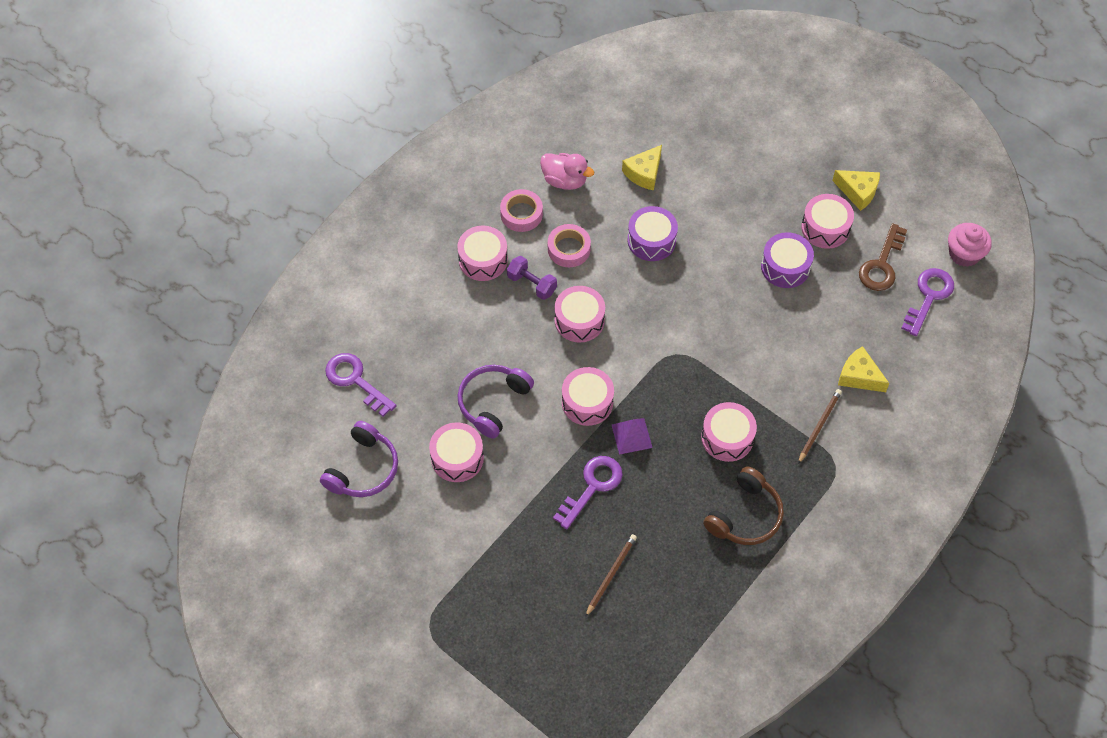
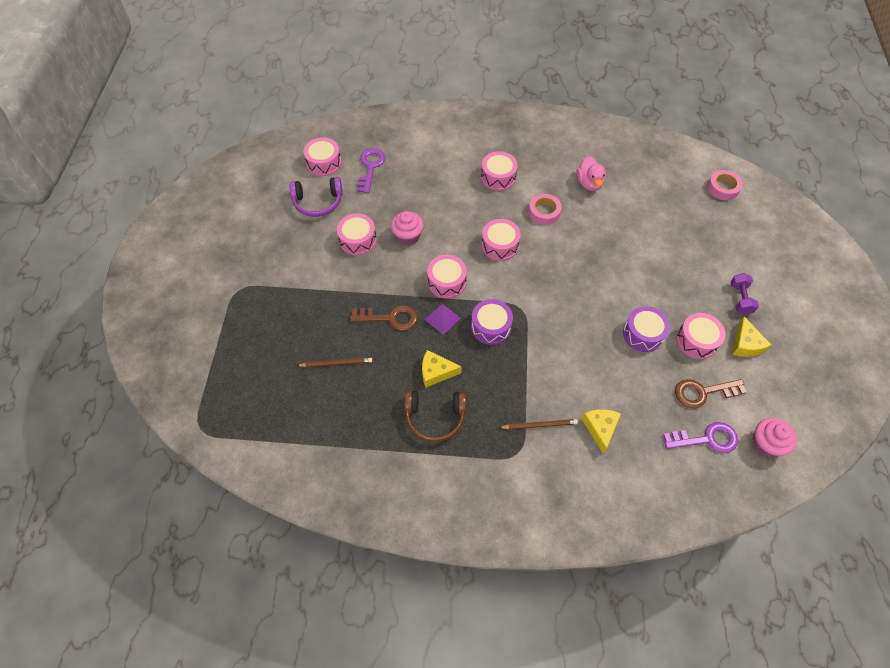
camera: 55 degrees right, 0 degrees up
purple headphones [457,365,534,438] -> pink cupcake [391,211,424,245]
pink tape [500,189,543,232] -> pink tape moved to [707,170,743,200]
purple dumbbell [507,256,557,300] -> purple dumbbell moved to [731,273,759,315]
purple key [553,456,623,529] -> brown key [350,305,418,331]
yellow cheese [622,145,662,191] -> yellow cheese moved to [422,350,462,388]
purple drum [627,206,678,261] -> purple drum moved to [471,299,513,345]
pink drum [701,402,757,462] -> pink drum moved to [304,137,341,176]

